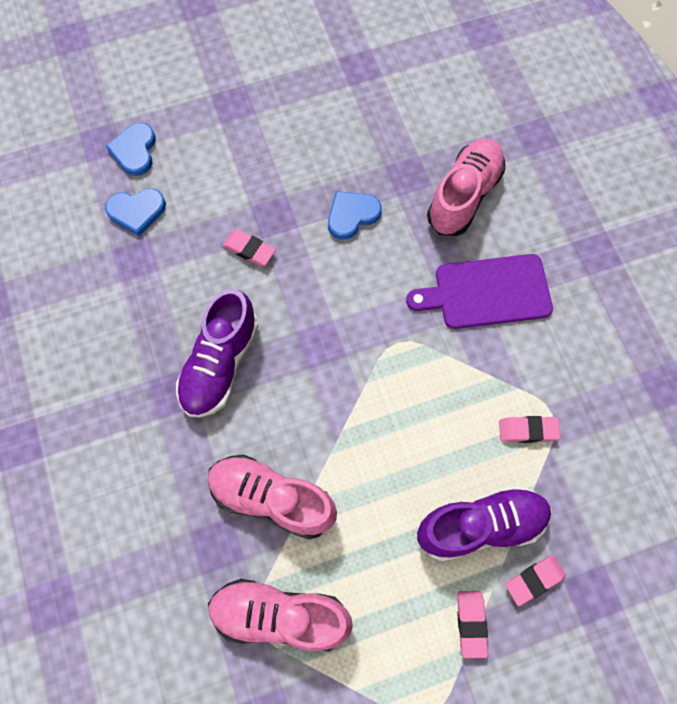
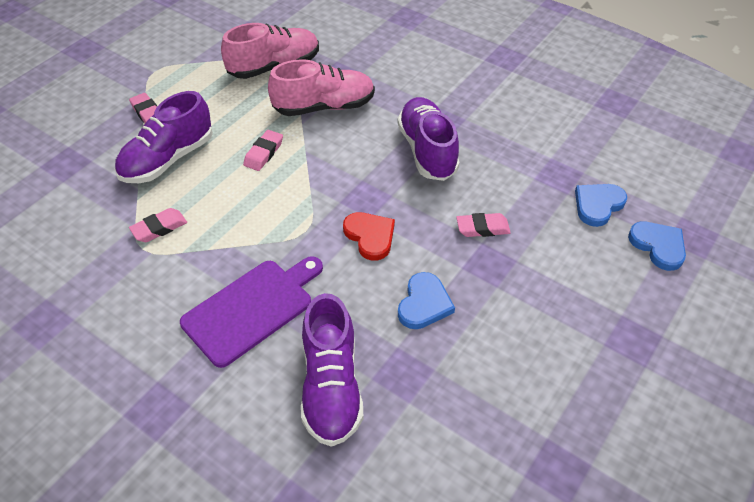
camera: 145 degrees right, 20 degrees down
pink shoe [427,138,505,236] -> purple shoe [301,293,364,447]
pink eraser [506,555,566,606] -> pink eraser moved to [243,130,283,171]
none -> red heart [343,212,395,260]

